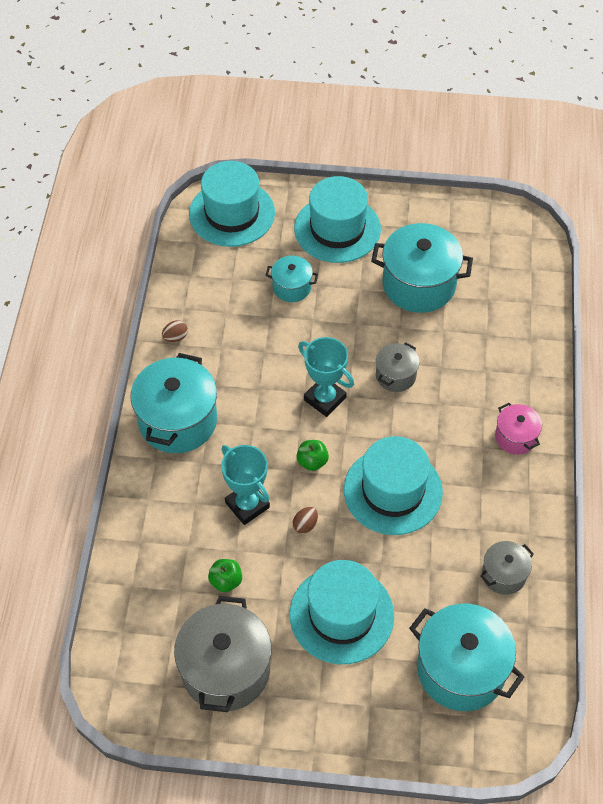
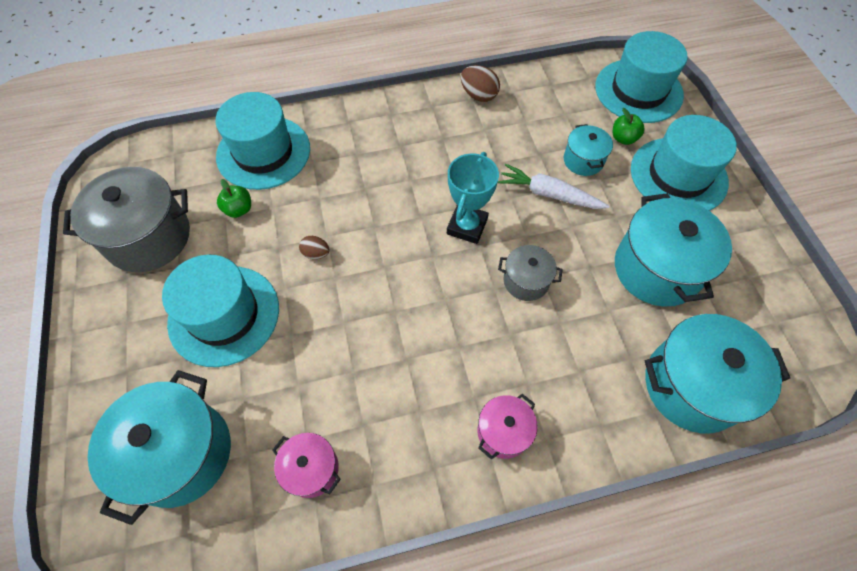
camera: 70 degrees right, 5 degrees up
turquoise pot [130,353,217,453] -> turquoise pot moved to [645,314,790,434]
brown egg [162,320,188,342] -> brown egg [461,65,500,102], size x1.60
turquoise trophy [221,445,270,525] -> none
green apple [296,440,329,471] -> green apple moved to [613,108,645,145]
turquoise hat [344,436,443,535] -> turquoise hat moved to [216,92,310,190]
grey pot [480,541,534,595] -> pink pot [272,433,341,498]
none -> white carrot [498,164,609,209]

